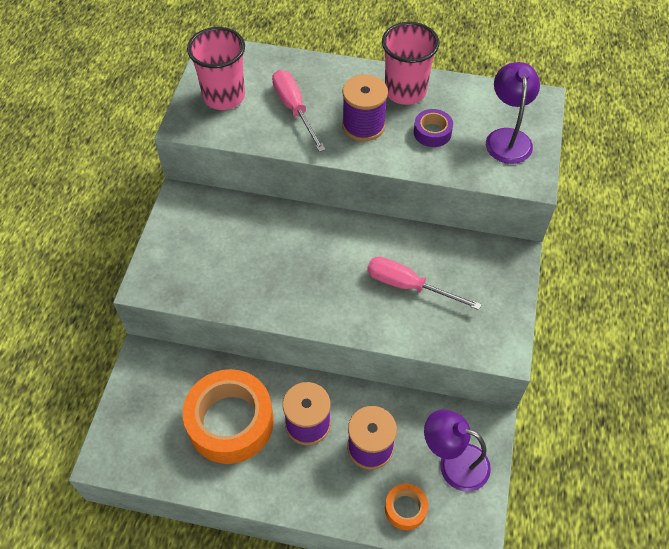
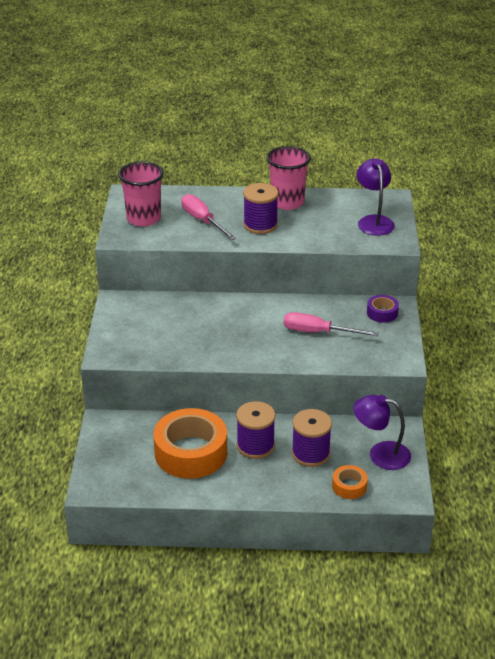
camera: 10 degrees left, 20 degrees down
purple tape [414,109,453,147] -> purple tape moved to [367,295,399,323]

